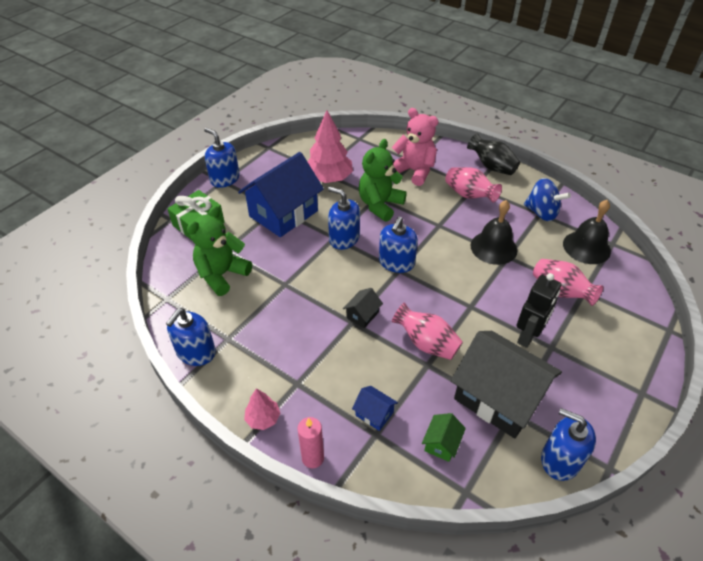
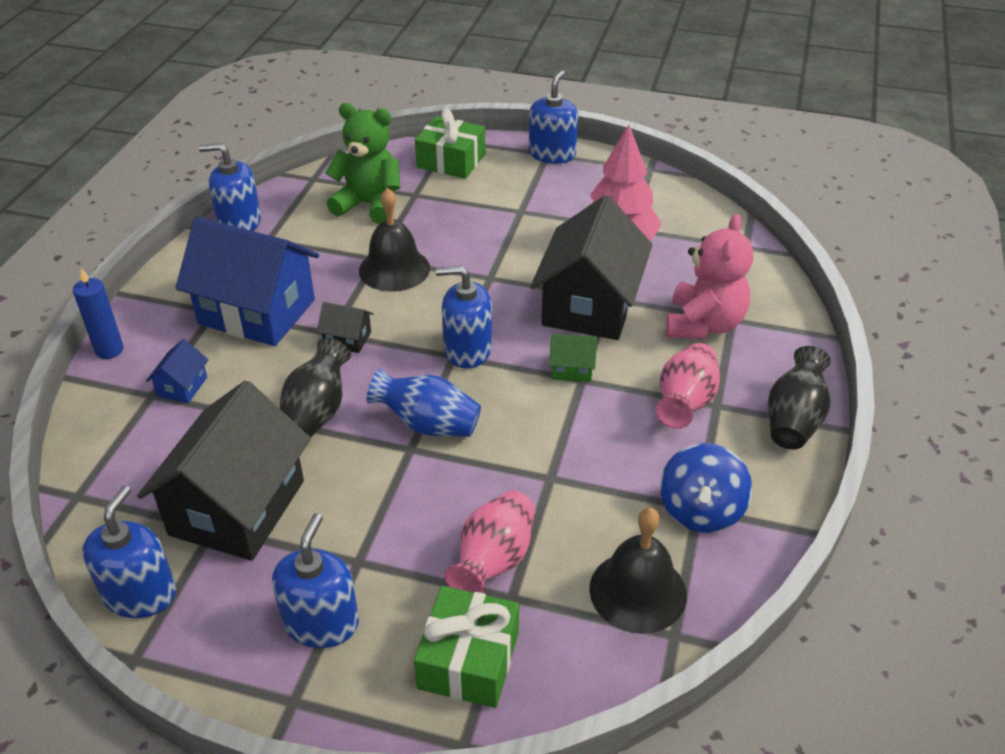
camera: 70 degrees right, 5 degrees down
blue house [238,152,324,237] -> blue house moved to [175,217,319,346]
pink tree [244,388,280,430] -> none
pink candle [297,417,324,468] -> blue candle [73,268,124,359]
blue soap dispenser [328,187,360,250] -> blue soap dispenser moved to [272,513,359,648]
green teddy bear [359,139,407,222] -> black house [530,195,652,340]
pink vase [392,302,463,360] -> black vase [279,338,351,437]
green house [422,413,466,462] -> green house moved to [549,334,597,382]
black bell [471,200,517,265] -> black bell moved to [359,188,430,292]
black robot [516,273,561,348] -> none
none -> blue vase [367,368,481,437]
none -> green gift [414,586,519,708]

